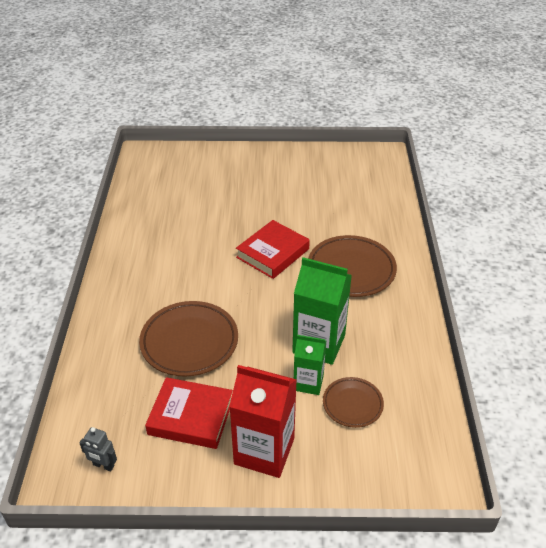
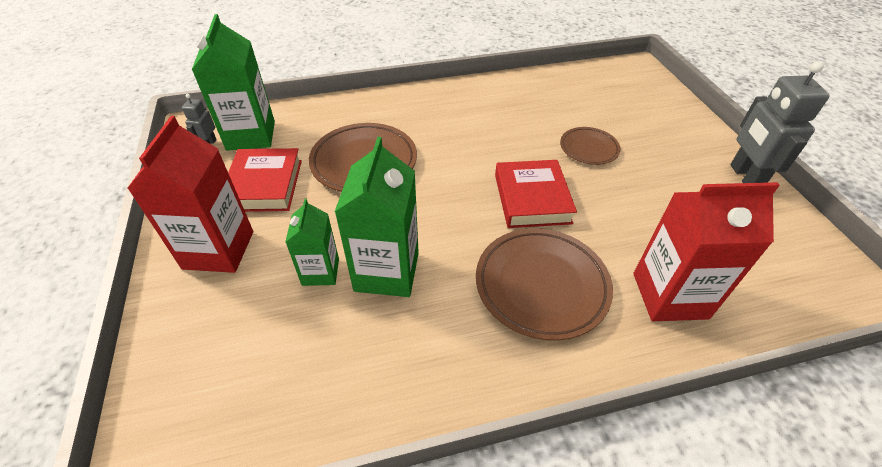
camera: 75 degrees right, 5 degrees up
red book [236,220,310,279] -> red book turned 60 degrees clockwise [495,160,577,228]
brown plate [323,377,384,428] -> brown plate moved to [560,127,621,165]
none -> green carton [192,14,275,151]
none -> red carton [633,182,780,321]
none -> grey robot [730,61,830,183]

